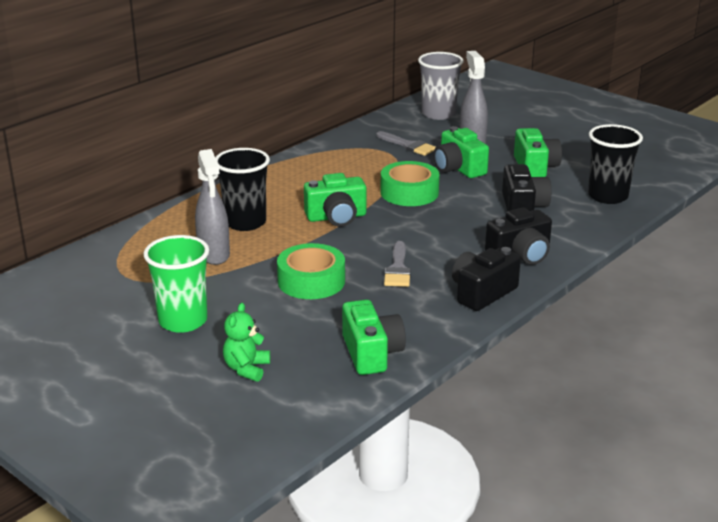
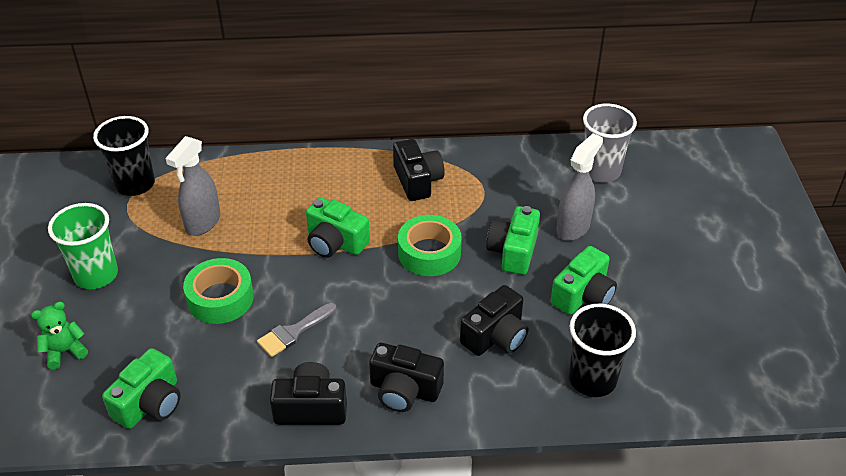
camera: 45 degrees right, 15 degrees up
black cup [215,148,270,231] -> black cup moved to [93,116,155,196]
grey brush [376,131,436,156] -> none
none -> black camera [393,139,445,201]

